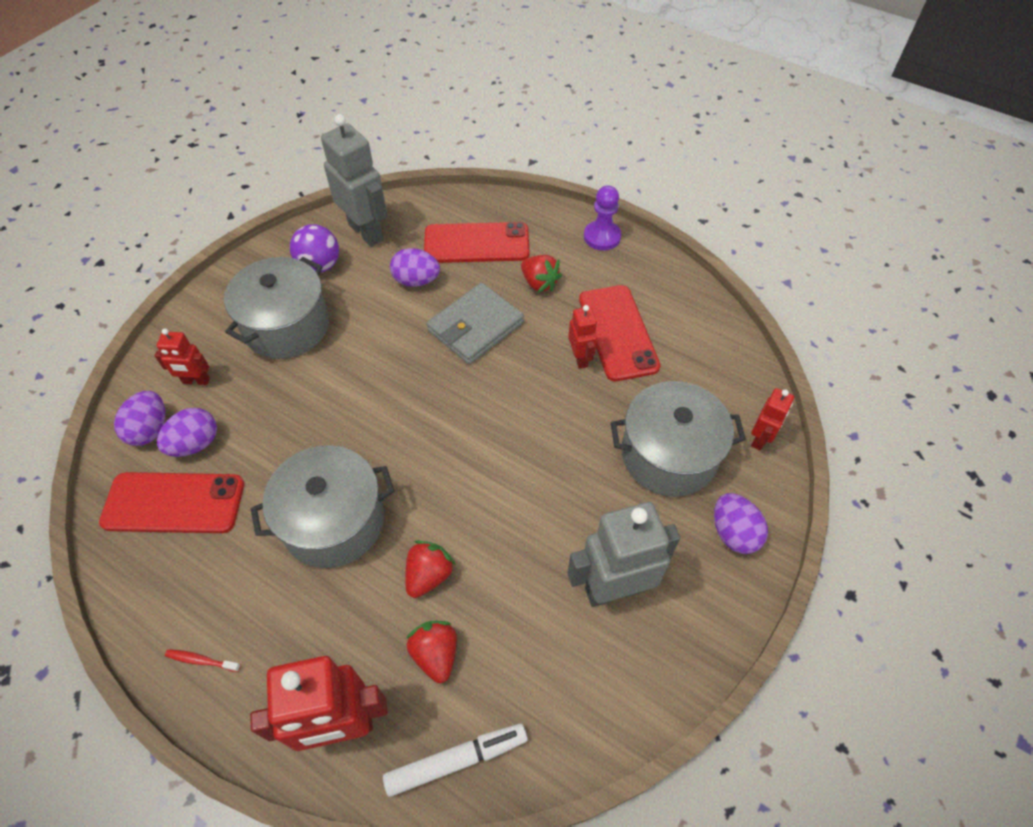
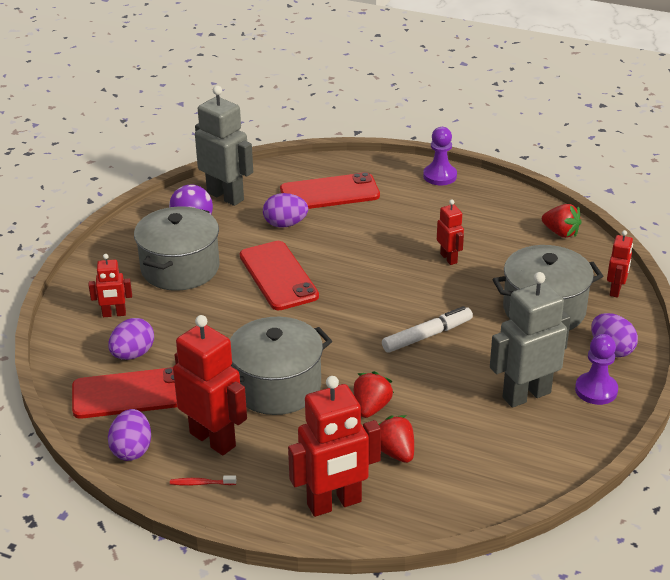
camera: 10 degrees left, 20 degrees down
purple egg [114,391,165,446] -> purple egg moved to [108,409,151,461]
white marker [383,724,528,797] -> white marker moved to [382,306,473,353]
grey wallet [426,283,524,364] -> none
red strawberry [521,255,562,293] -> red strawberry moved to [542,204,582,238]
red phone [579,285,660,381] -> red phone moved to [240,241,319,310]
none -> red robot [173,315,247,455]
none -> purple pawn [575,334,618,405]

